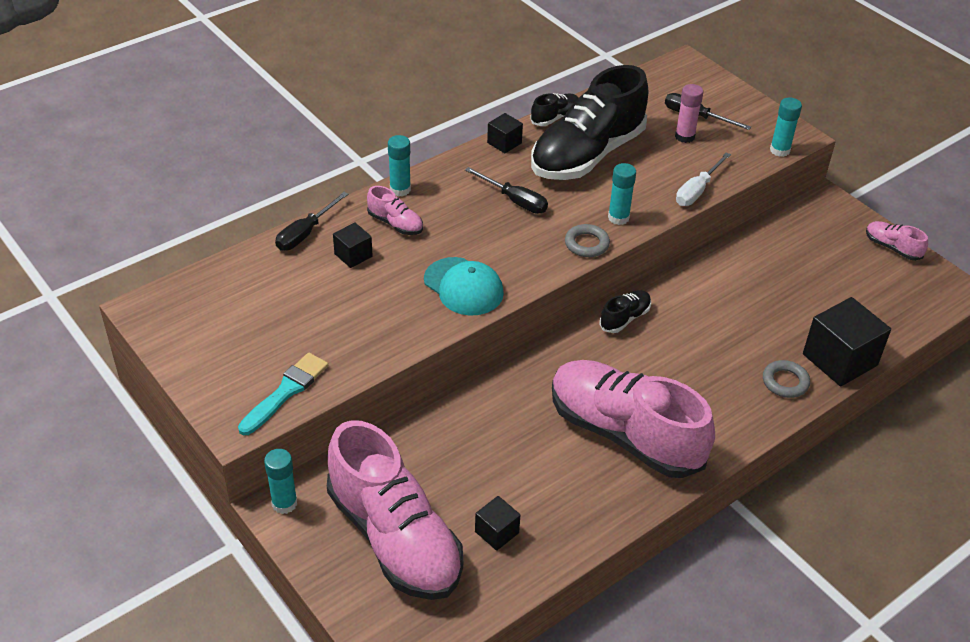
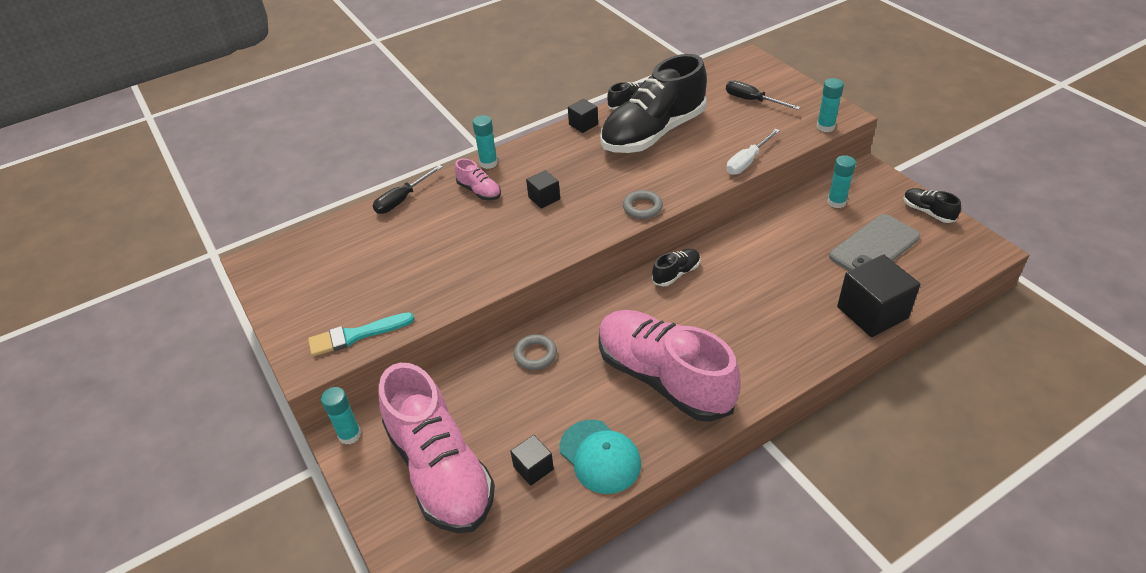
camera: 10 degrees right, 0 degrees up
turquoise brush [238,353,328,435] -> turquoise brush turned 150 degrees counterclockwise [308,312,414,357]
black cube [333,222,373,268] -> black cube moved to [526,170,560,209]
turquoise cap [424,257,504,316] -> turquoise cap moved to [560,420,641,494]
black screwdriver [465,167,548,214] -> none
turquoise glue stick [608,163,636,225] -> turquoise glue stick moved to [827,155,856,208]
pink glue stick [675,84,703,143] -> none
grey ring [763,360,810,398] -> grey ring moved to [514,334,557,370]
pink shoe [866,221,928,261] -> black shoe [903,188,961,223]
none -> grey phone [829,214,920,271]

